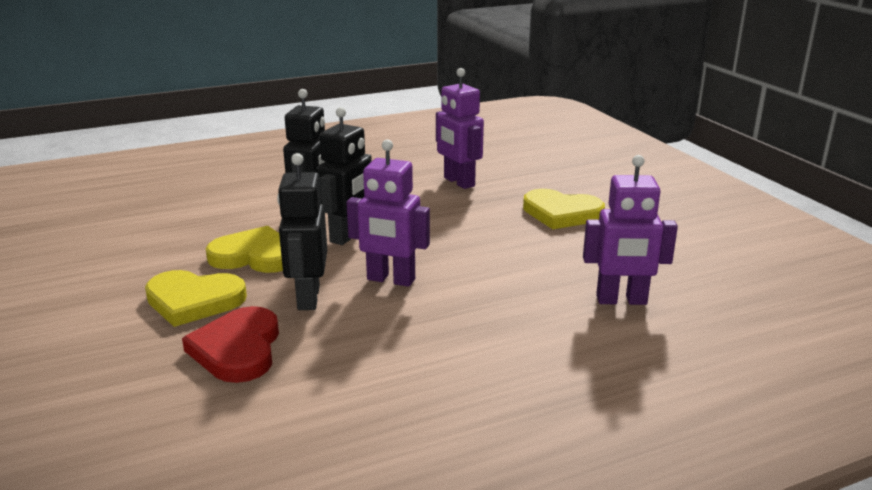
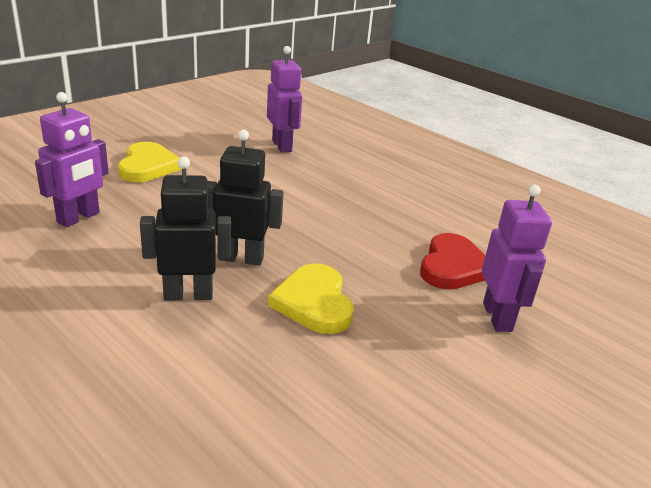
camera: 115 degrees left, 5 degrees up
yellow heart [145,270,247,327] -> none
red heart [182,306,279,383] -> red heart turned 45 degrees counterclockwise [420,233,485,289]
black robot [277,153,327,310] -> none
purple robot [347,139,430,287] -> purple robot moved to [482,185,552,332]

